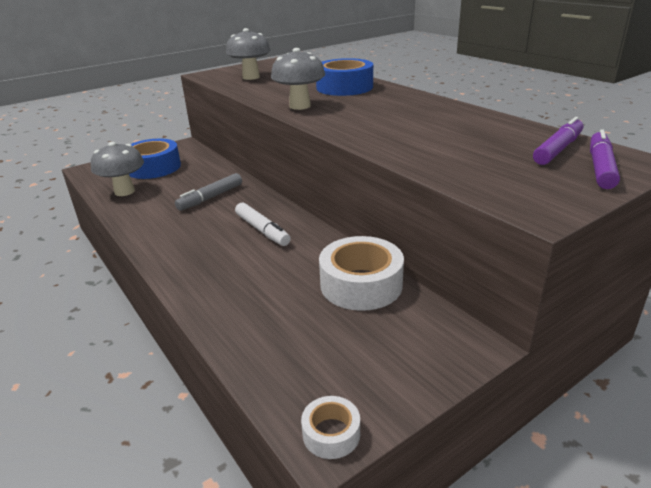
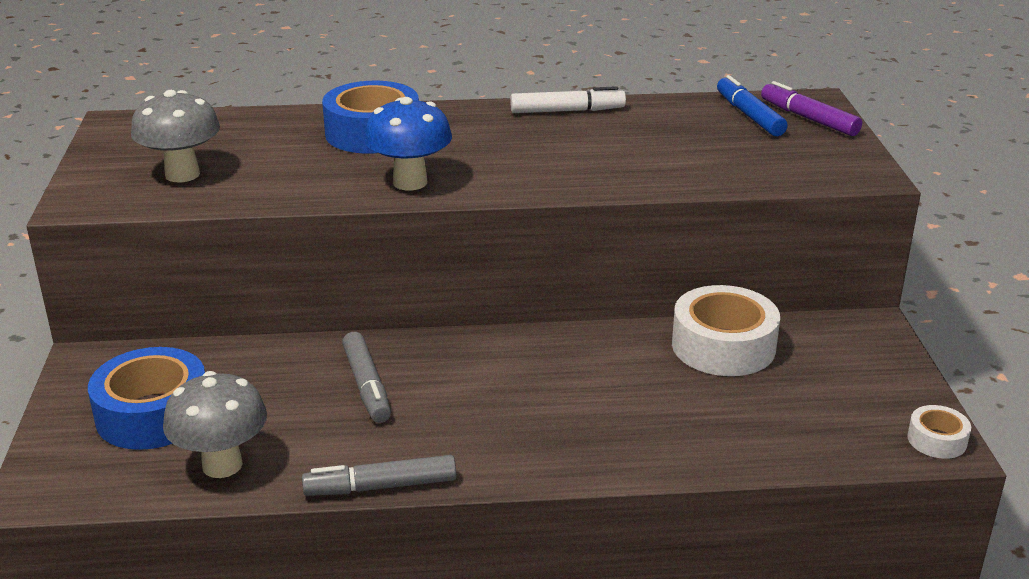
camera: 60 degrees left, 0 degrees up
white marker [235,202,291,246] -> white marker moved to [510,86,626,113]
grey mushroom [271,48,325,110] -> blue mushroom [364,97,452,190]
purple marker [533,117,584,165] -> blue marker [717,75,788,136]
none -> grey marker [302,455,456,496]

